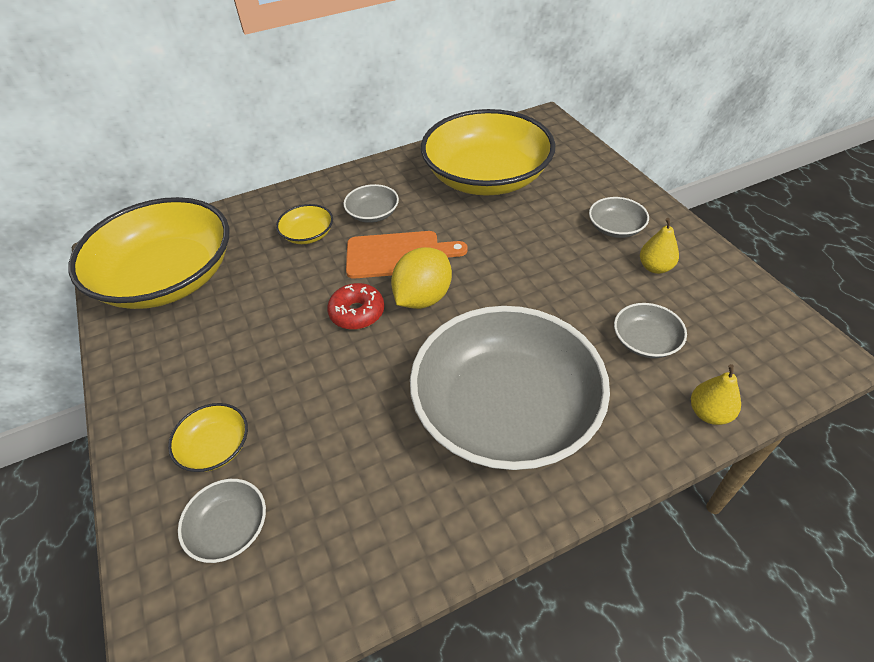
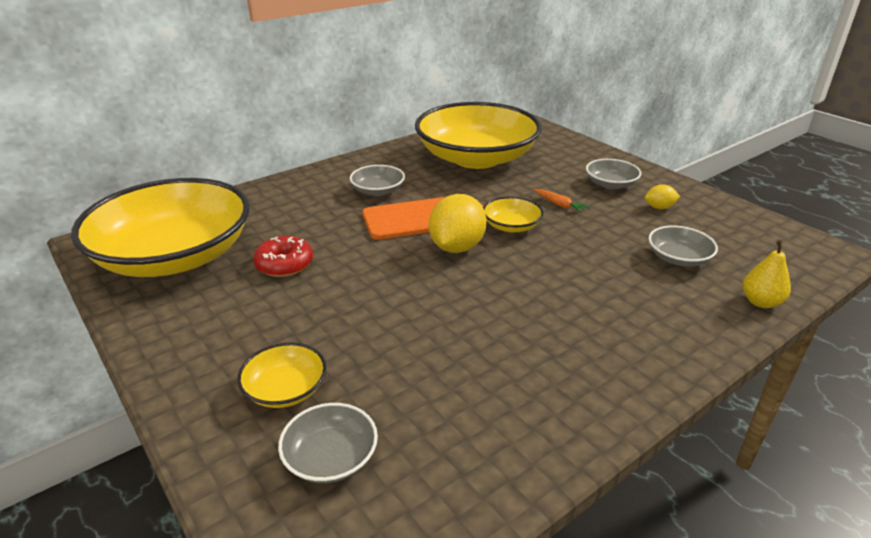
camera: 15 degrees left, 15 degrees down
yellow bowl [276,204,333,244] -> yellow bowl moved to [483,197,544,233]
red donut [327,283,384,330] -> red donut moved to [253,236,313,277]
grey bowl [410,306,610,470] -> none
yellow pear [640,218,679,274] -> yellow lemon [645,184,680,209]
none -> orange carrot [534,189,589,213]

